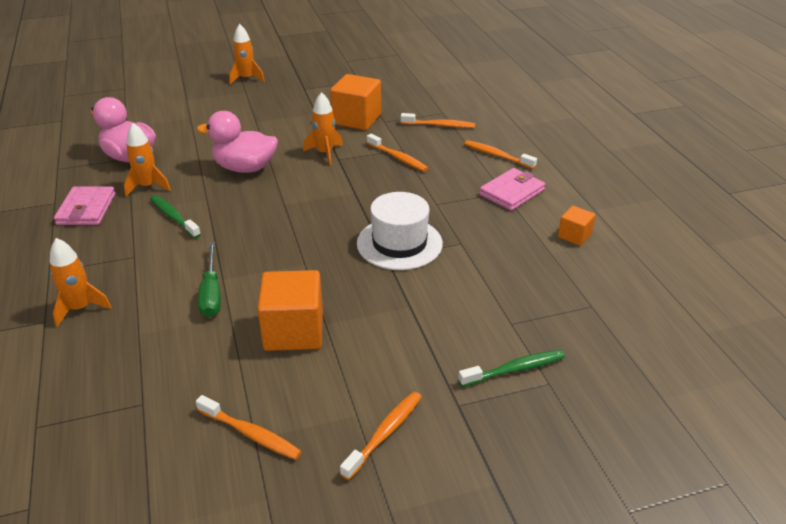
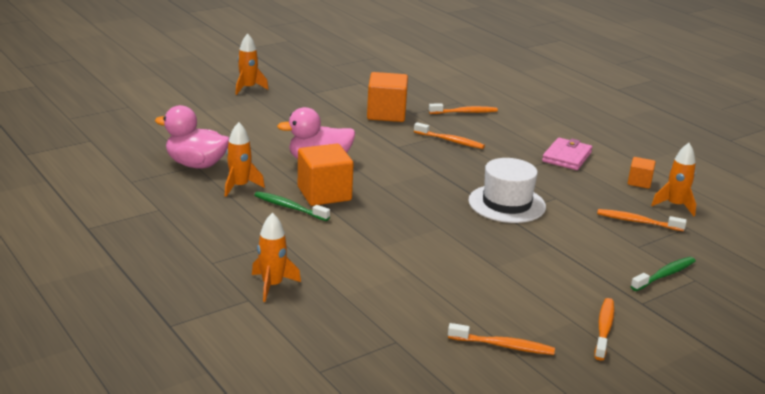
camera: 20 degrees left, 10 degrees down
pink wallet [54,187,115,225] -> none
green screwdriver [198,242,221,318] -> none
orange cube [257,270,323,351] -> orange cube moved to [298,144,354,206]
orange rocket [303,92,343,165] -> orange rocket moved to [651,143,696,216]
orange toothbrush [464,140,537,169] -> orange toothbrush moved to [597,209,687,231]

